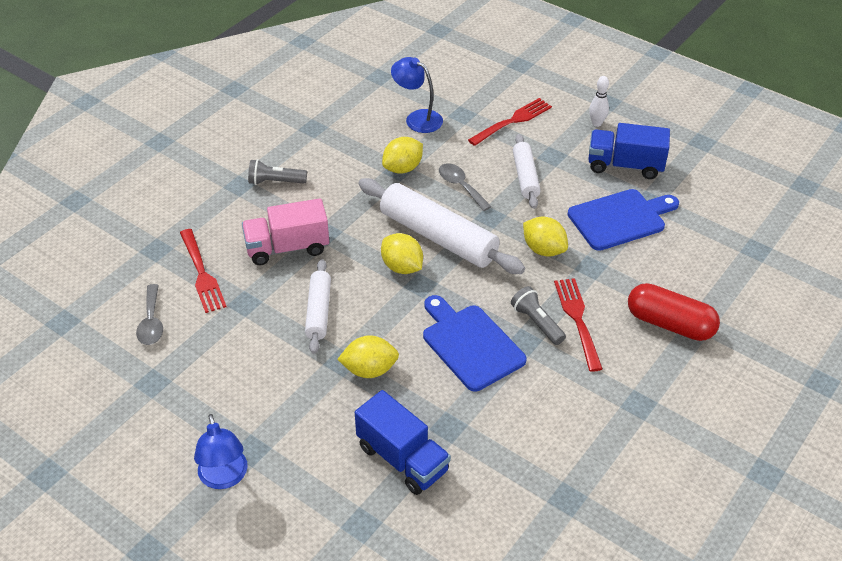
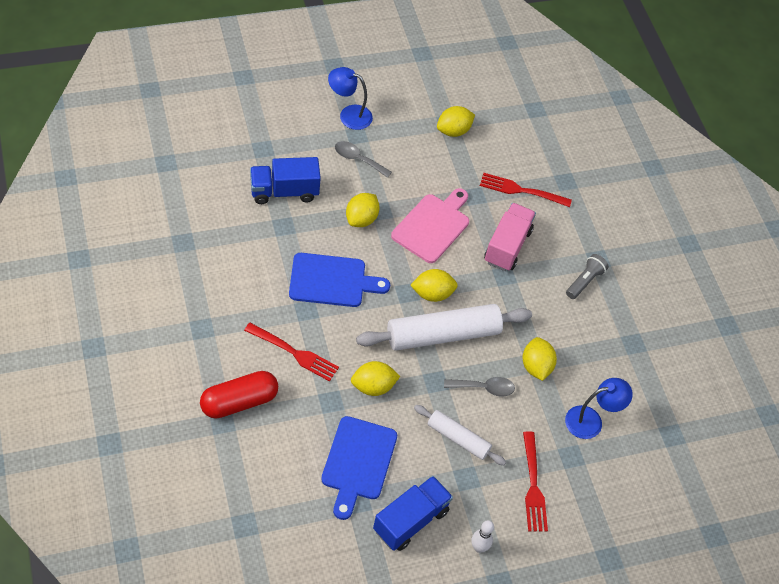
camera: 120 degrees right, 10 degrees up
grey spoon [136,284,163,345] -> grey spoon moved to [335,141,392,178]
white rolling pin [305,259,331,354] -> pink cutting board [391,188,469,263]
grey flashlight [511,286,566,345] -> none
none -> yellow lemon [437,106,475,137]

